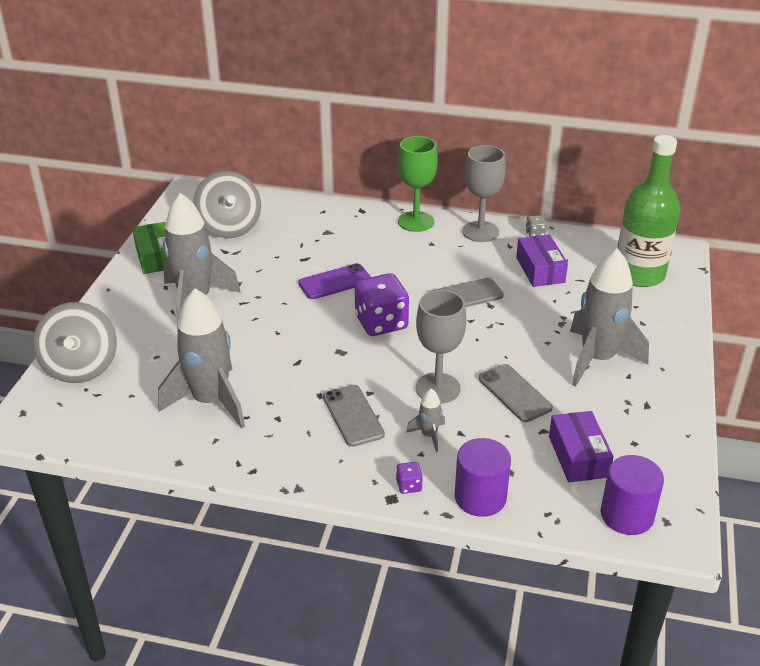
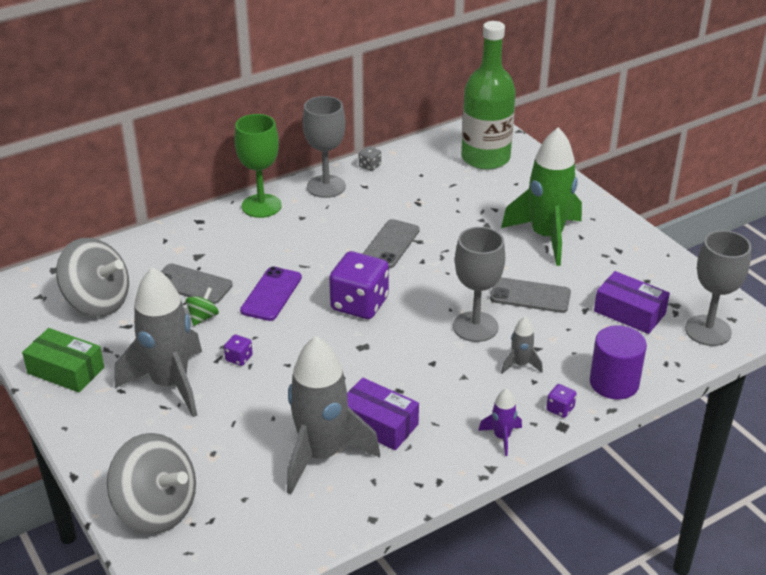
camera: 45 degrees left, 0 degrees up
grey phone [323,385,385,447] -> grey phone moved to [161,264,233,304]
purple box [516,234,568,287] -> purple box moved to [347,378,419,450]
grey rocket [570,248,649,387] -> green rocket [501,127,582,266]
purple cylinder [601,455,664,535] -> grey goblet [685,230,752,346]
none -> green spinning top [186,287,219,326]
none -> purple dice [224,335,253,366]
none -> purple rocket [478,388,522,456]

